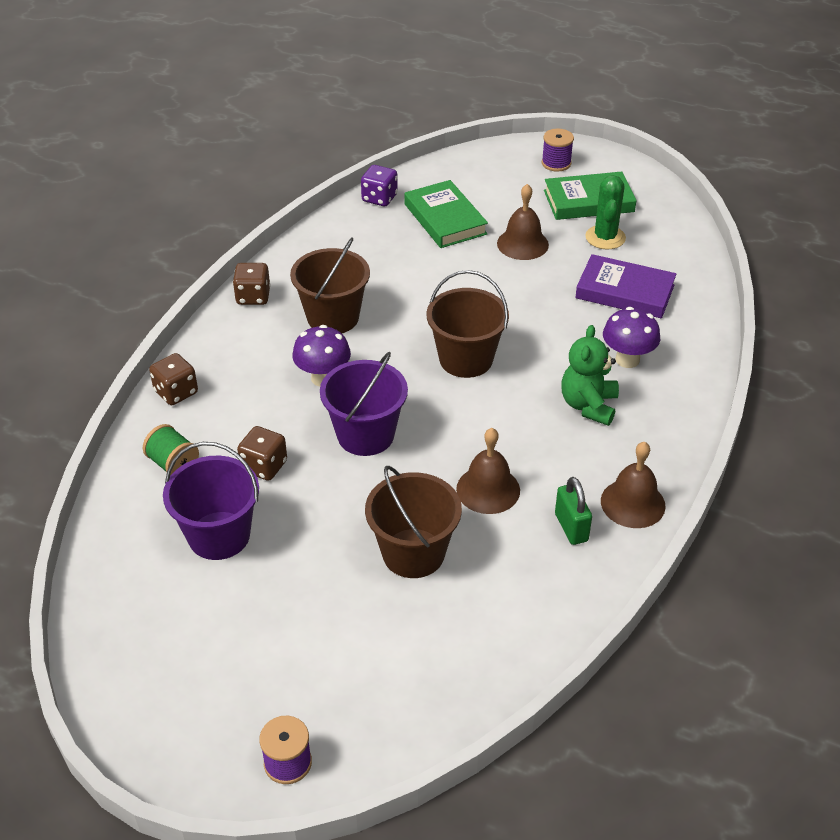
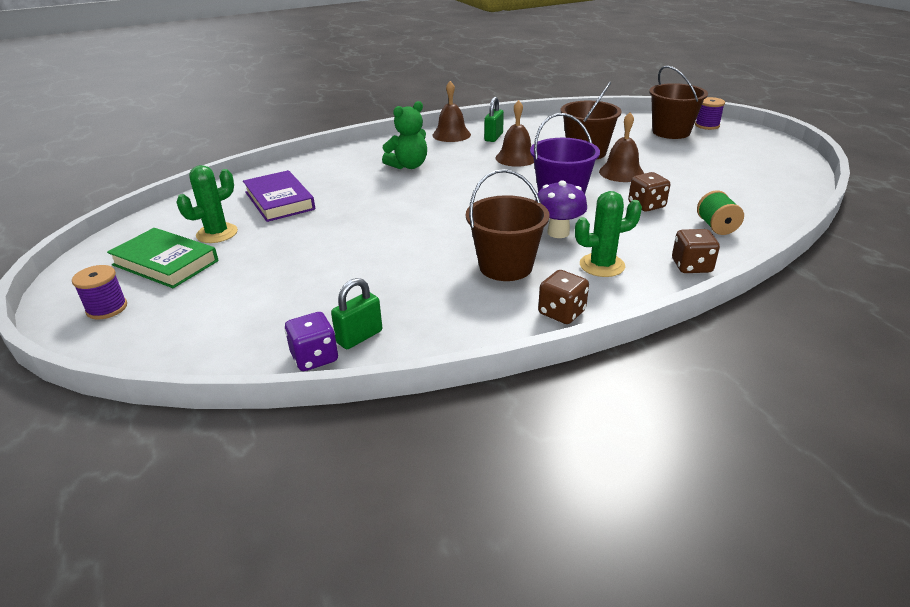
camera: 140 degrees left, 10 degrees down
purple bucket [163,442,259,560] -> none
green book [404,180,488,248] -> none
brown bucket [427,270,509,378] -> brown bucket moved to [649,65,708,139]
brown bell [497,184,549,260] -> brown bell moved to [599,112,644,182]
purple mushroom [603,307,660,368] -> none
none -> green padlock [331,278,382,349]
none -> green cactus [575,191,642,277]

